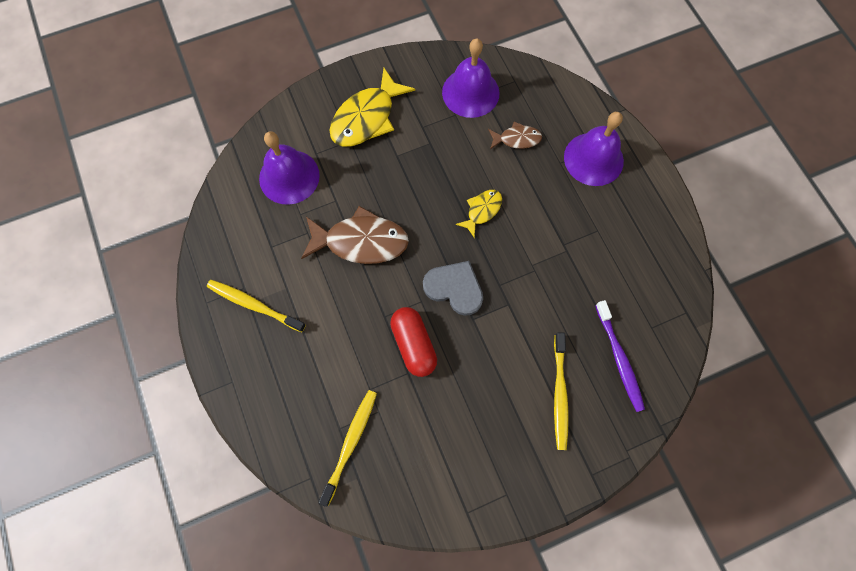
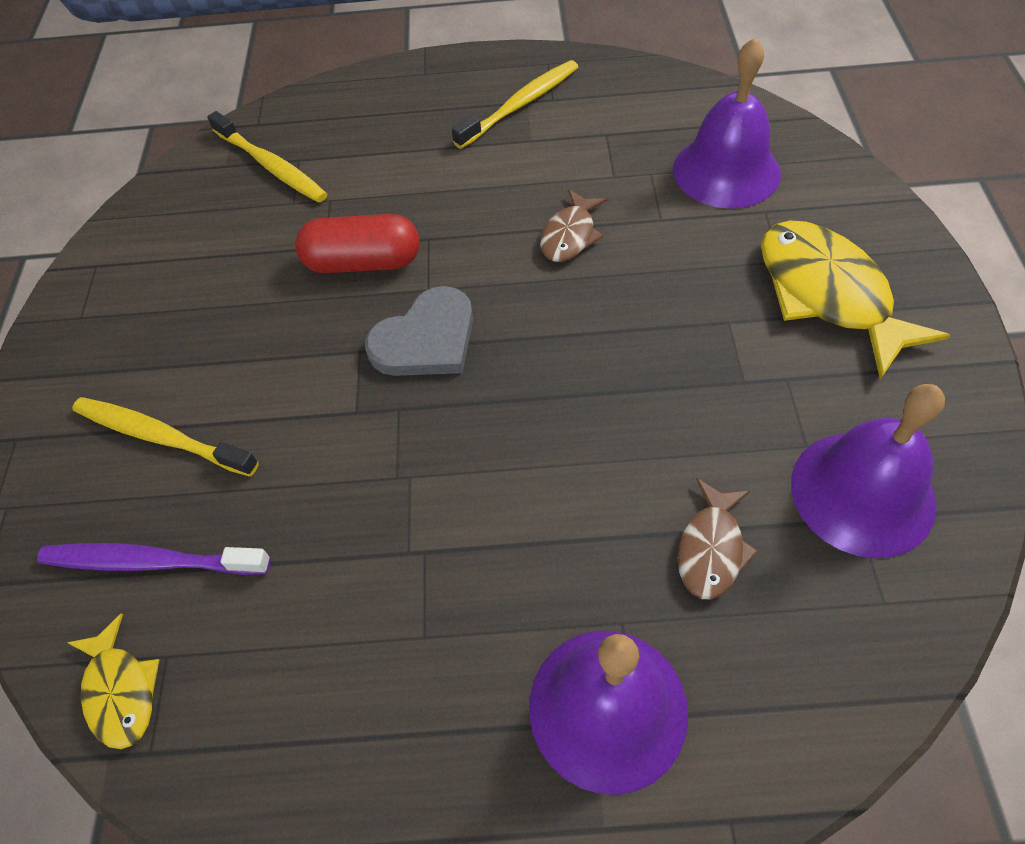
camera: 115 degrees right, 15 degrees down
brown fish [301,206,409,264] -> brown fish [540,189,607,262], size x0.54
yellow fish [456,190,502,238] -> yellow fish moved to [67,613,159,749]

